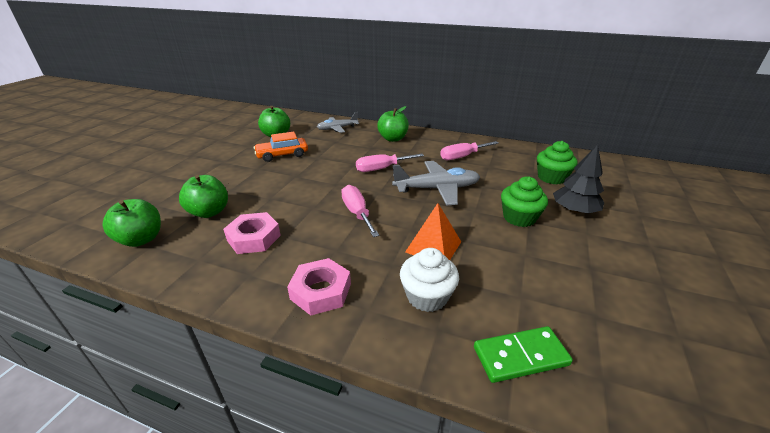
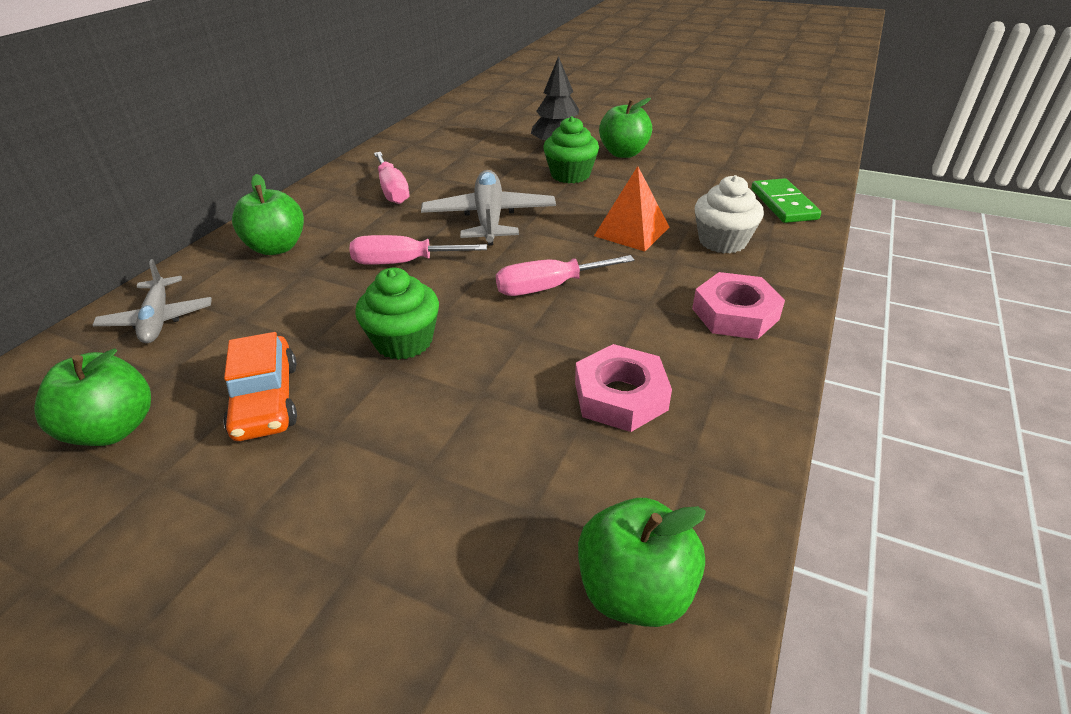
camera: 85 degrees left, 5 degrees up
green apple [179,175,228,218] -> green apple moved to [599,98,652,158]
pink screwdriver [356,154,424,172] -> pink screwdriver turned 105 degrees clockwise [349,235,487,265]
green cupcake [537,141,578,184] -> green cupcake moved to [355,268,439,360]

